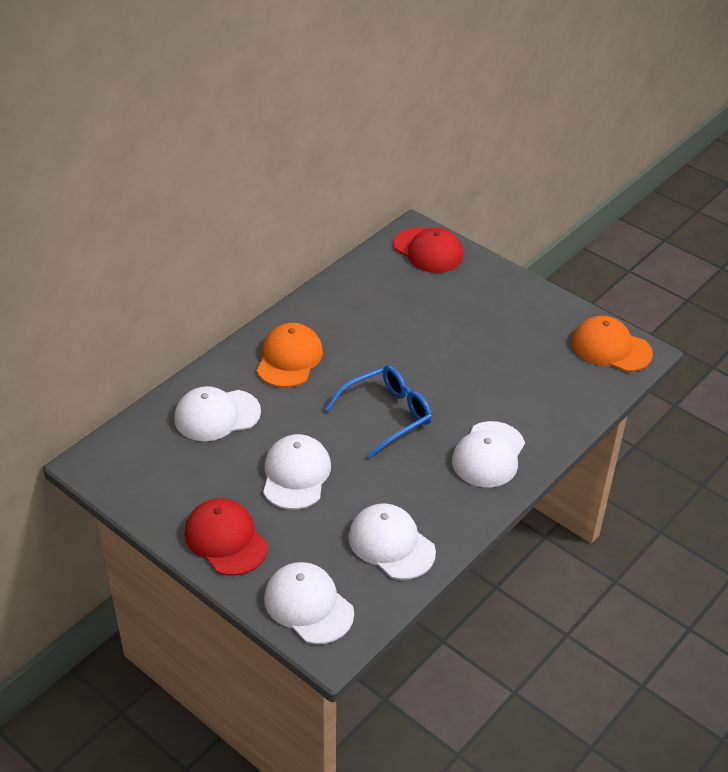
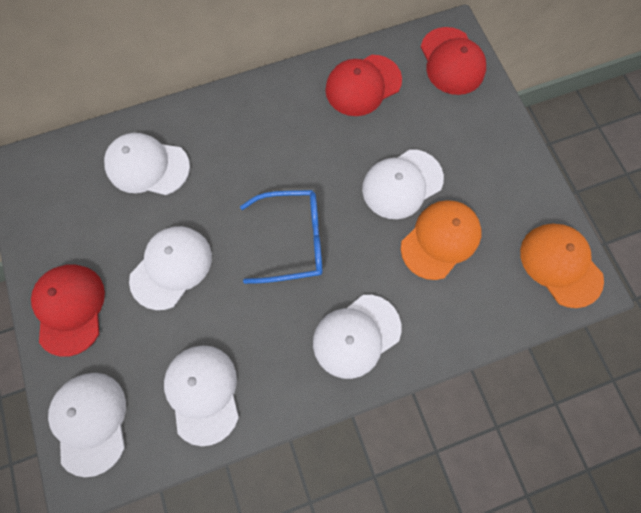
camera: 30 degrees right, 30 degrees up
orange cap [257,323,323,388] -> orange cap moved to [401,200,481,280]
none -> red cap [325,55,402,116]
none -> white cap [362,149,444,219]

